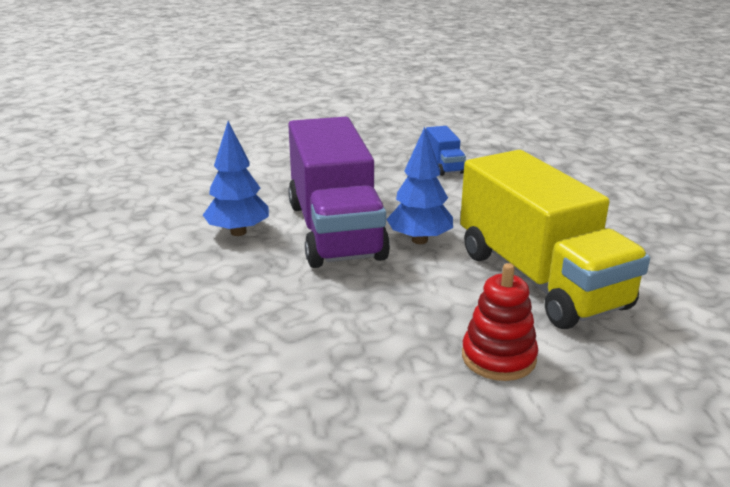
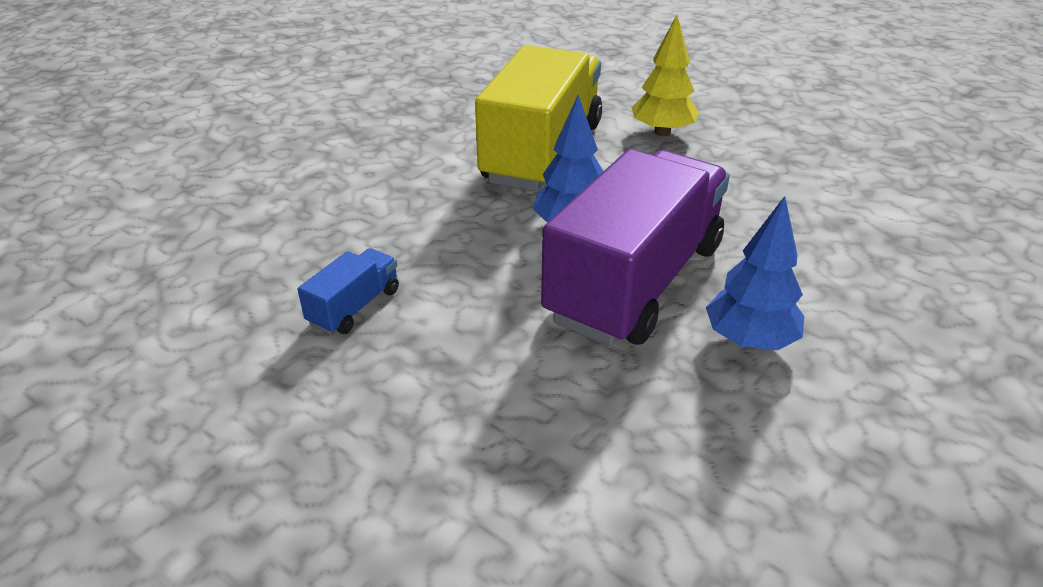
camera: 135 degrees left, 10 degrees up
red stacking toy [462,263,538,381] -> yellow tree [632,15,699,136]

